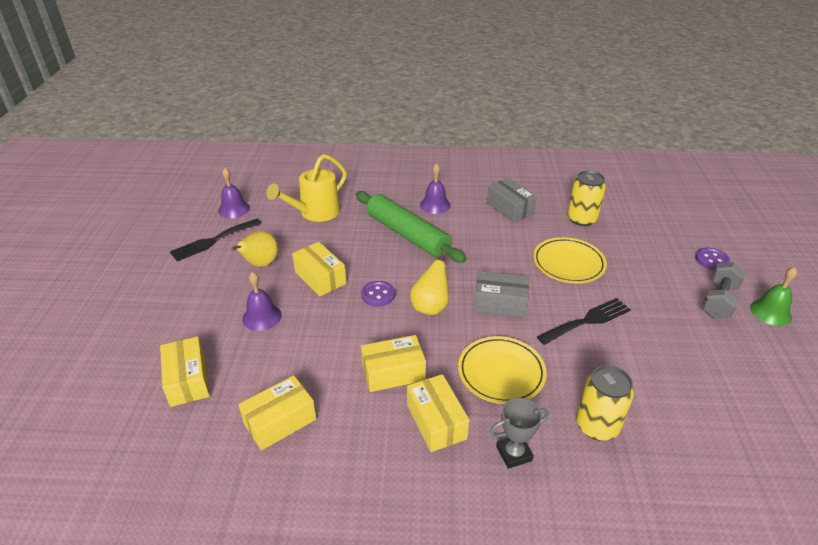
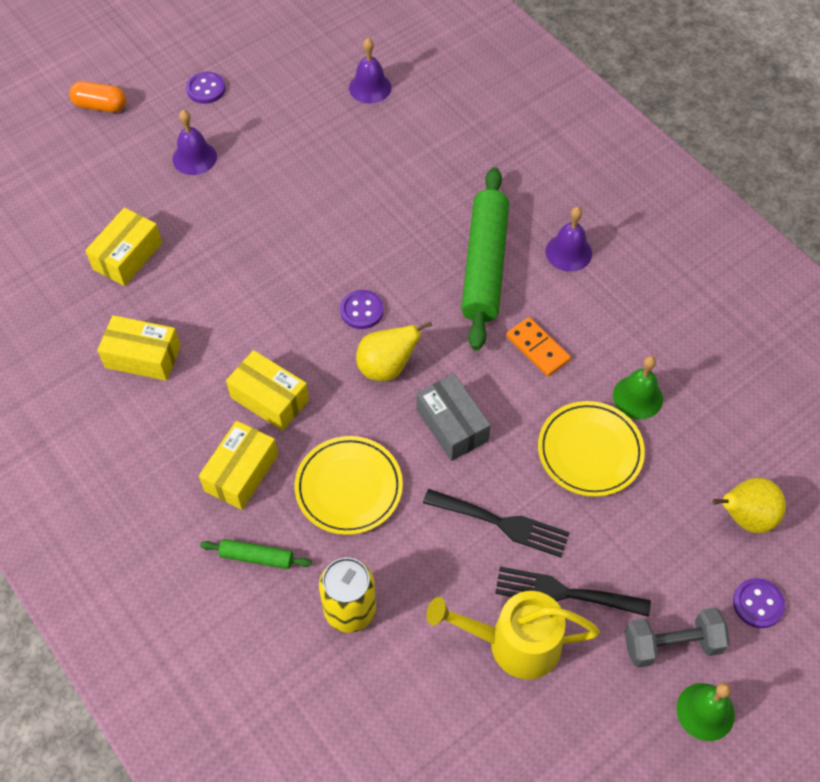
camera: 50 degrees right, 20 degrees up
black fork [170,219,262,261] -> black fork moved to [495,566,651,617]
yellow pear [231,231,278,267] -> yellow pear moved to [713,478,786,533]
purple bell [242,272,282,331] -> purple bell moved to [173,110,217,175]
yellow watering can [267,154,347,222] -> yellow watering can moved to [426,591,600,679]
yellow box [292,242,346,297] -> none
grey box [487,178,537,223] -> none
grey trophy [490,398,549,469] -> green rolling pin [200,539,312,569]
yellow can [567,171,606,226] -> none
none -> orange capsule [69,81,126,112]
none -> purple button [186,72,225,104]
none -> orange domino [506,317,571,377]
none -> green bell [613,356,663,419]

